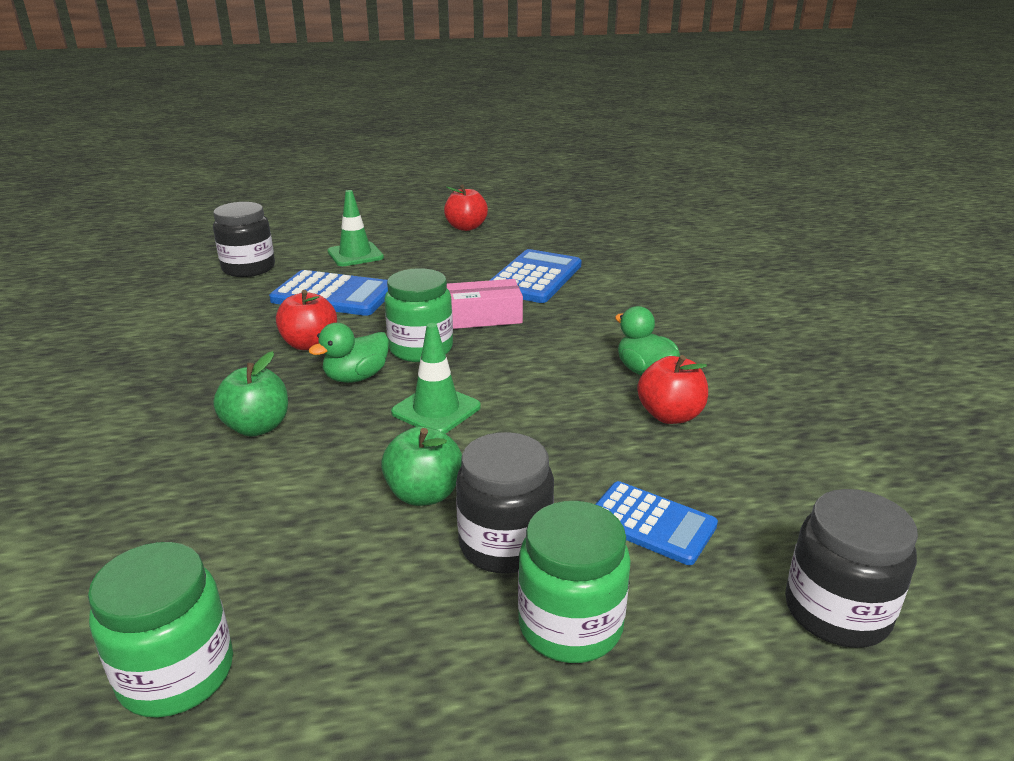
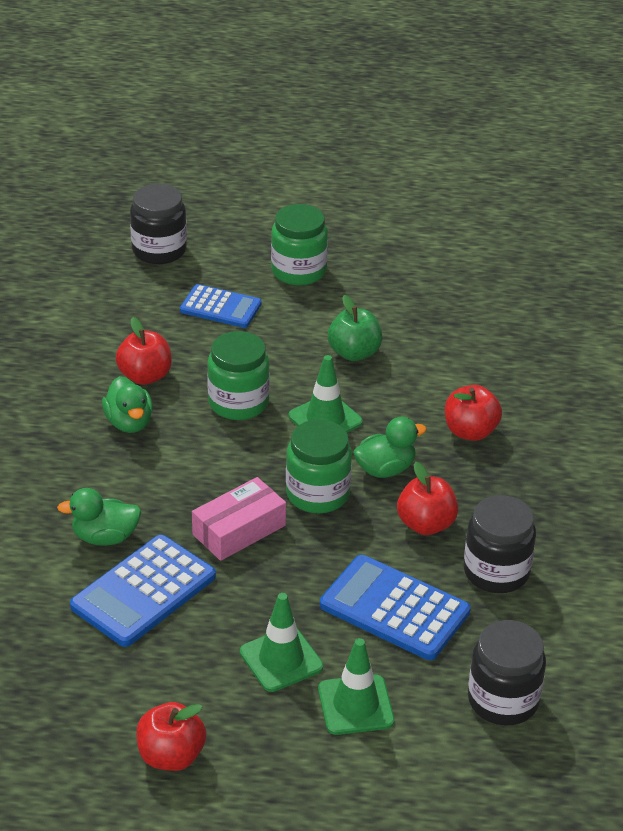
camera: 165 degrees left, 10 degrees up
green jar [88,542,233,718] -> green jar moved to [207,331,270,420]
green apple [213,351,288,437] -> red apple [445,385,502,441]
pink box [447,279,523,329] -> pink box turned 45 degrees counterclockwise [192,477,286,561]
black jar [456,432,554,574] -> black jar moved to [464,495,536,593]
blue calculator [595,481,718,565] -> blue calculator turned 150 degrees clockwise [180,284,262,328]
none -> green duck [57,488,142,546]
none -> green traffic cone [240,593,323,692]

